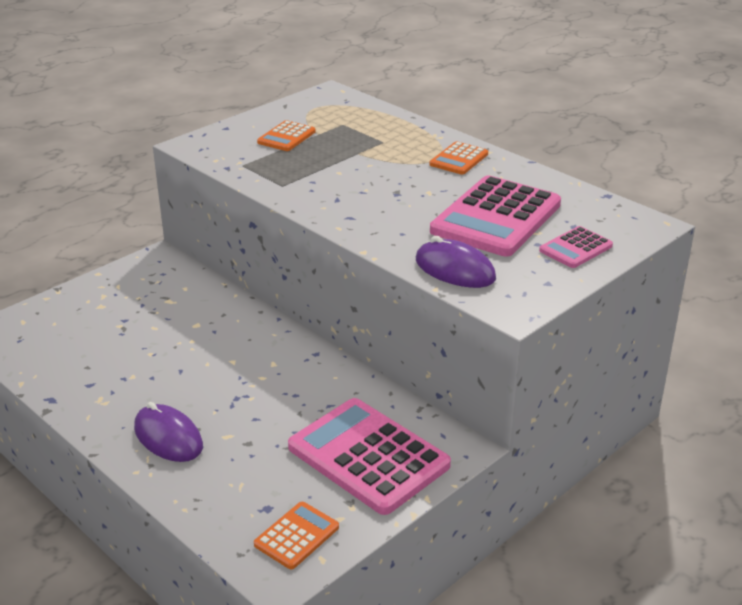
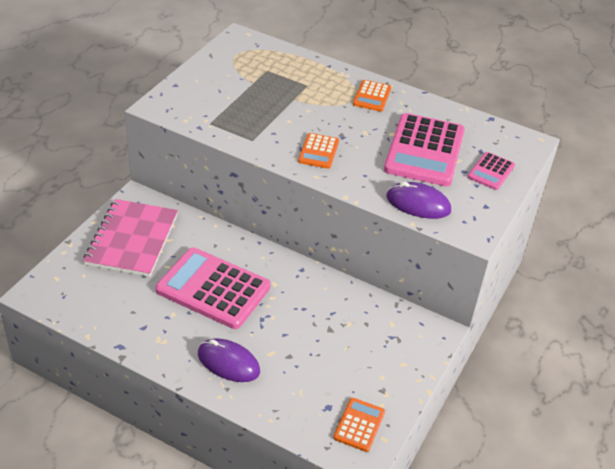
camera: 20 degrees left, 10 degrees up
orange calculator [257,120,316,151] -> orange calculator moved to [298,133,339,169]
pink calculator [288,398,451,515] -> pink calculator moved to [155,248,271,329]
none -> pink notebook [83,199,178,277]

